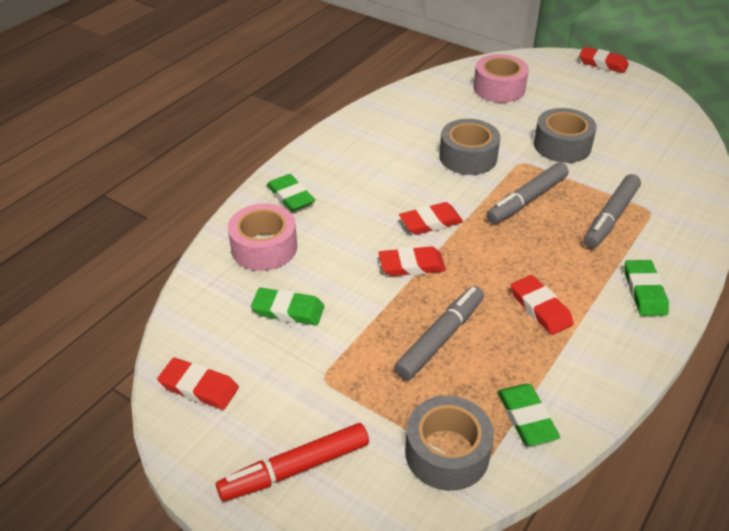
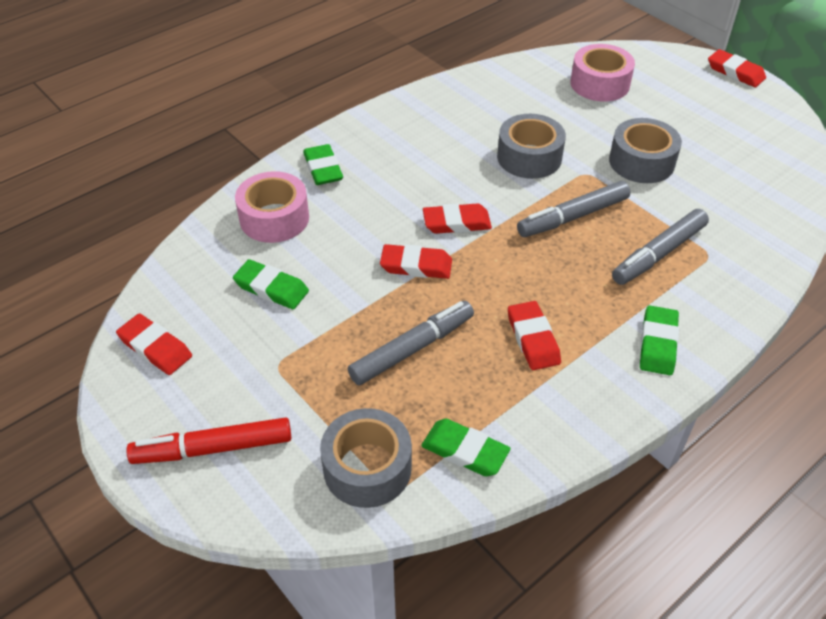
camera: 15 degrees right, 5 degrees up
green eraser [497,384,560,446] -> green eraser turned 60 degrees counterclockwise [421,419,511,477]

